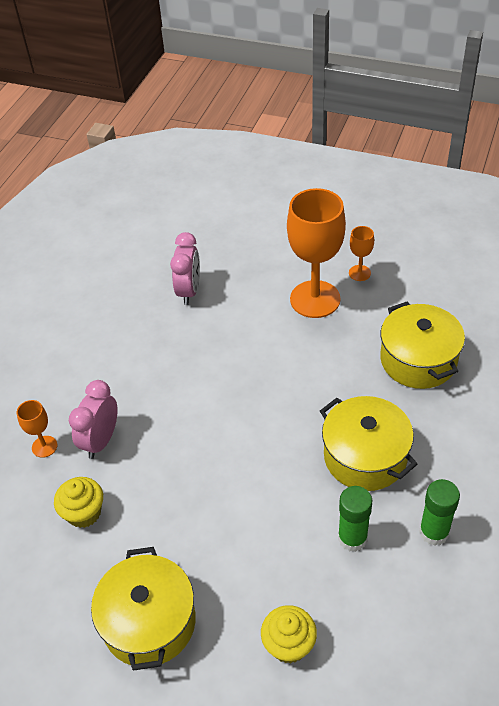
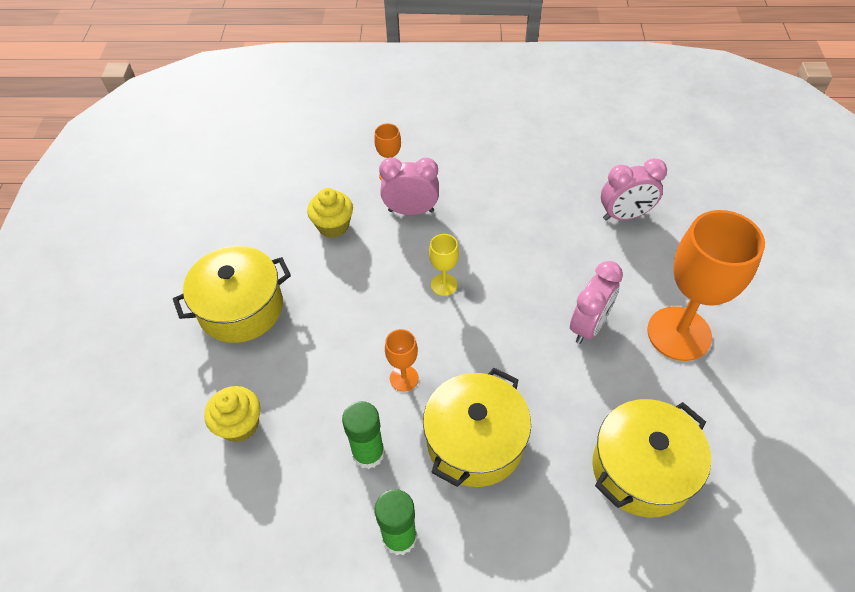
camera: 70 degrees right, 5 degrees up
orange goblet [349,226,374,281] -> orange goblet moved to [385,329,419,392]
none -> yellow goblet [429,234,459,296]
none -> pink clock [570,261,623,344]

